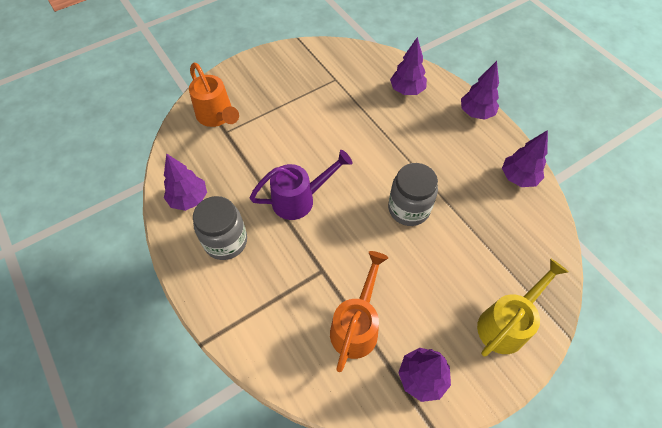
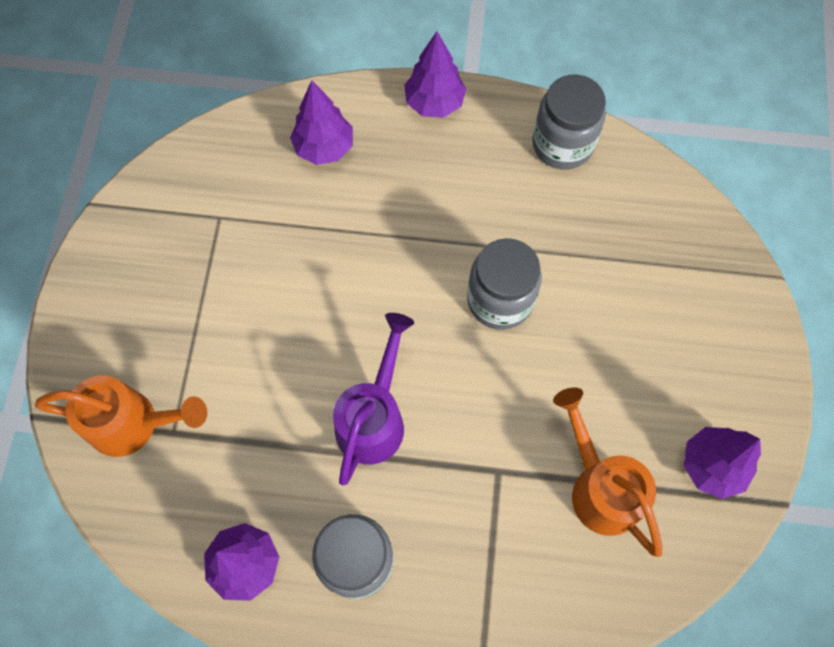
camera: 50 degrees left, 10 degrees up
yellow watering can [477,258,568,357] -> none
purple tree [502,130,548,187] -> grey jar [532,75,606,169]

